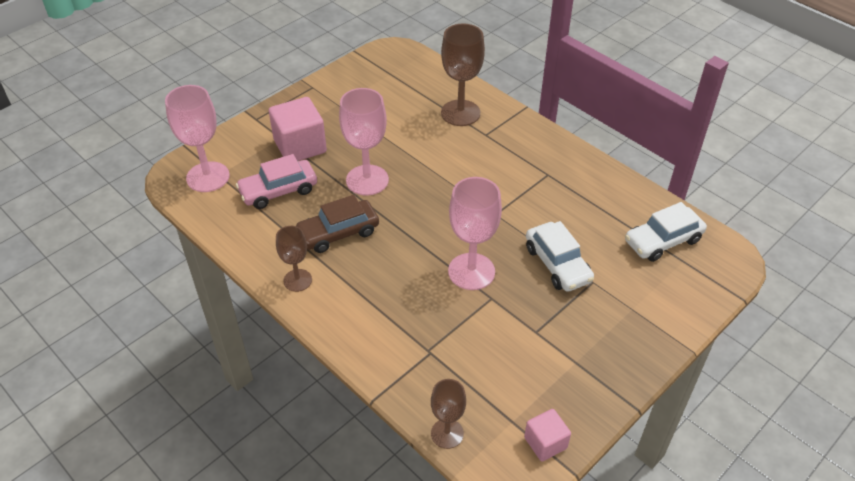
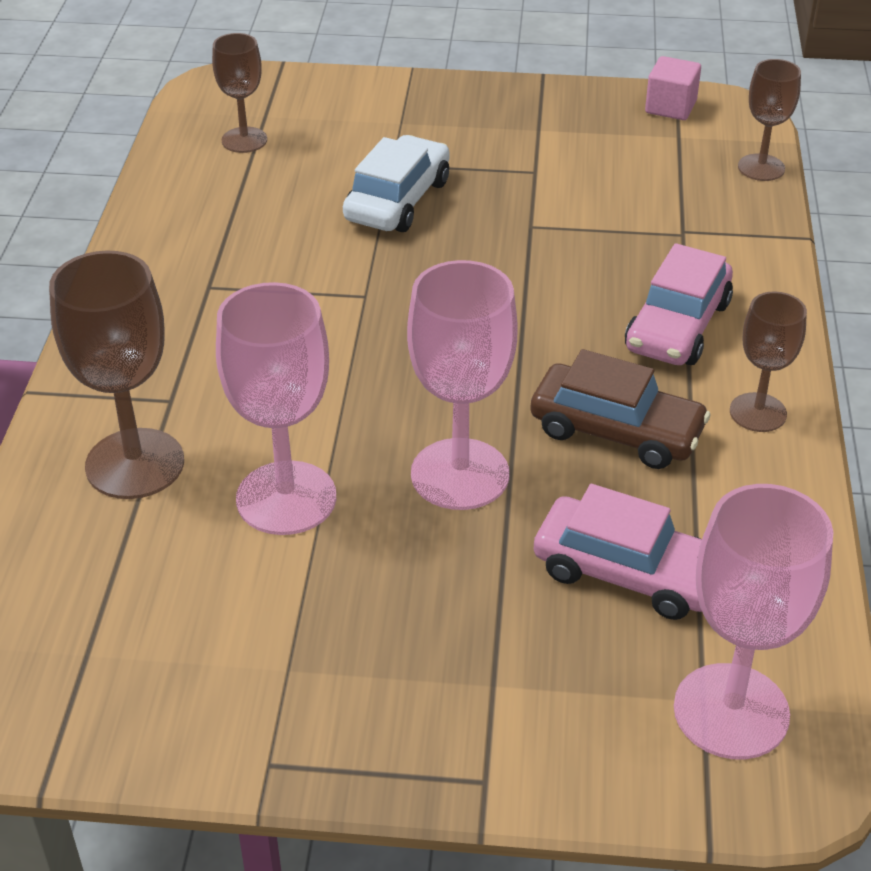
camera: 130 degrees left, 5 degrees down
pink cube [269,97,327,161] -> none
pink goblet [448,177,502,290] -> pink goblet moved to [216,282,336,535]
white car [625,202,707,262] -> brown goblet [212,33,267,153]
none -> pink car [625,243,733,365]

